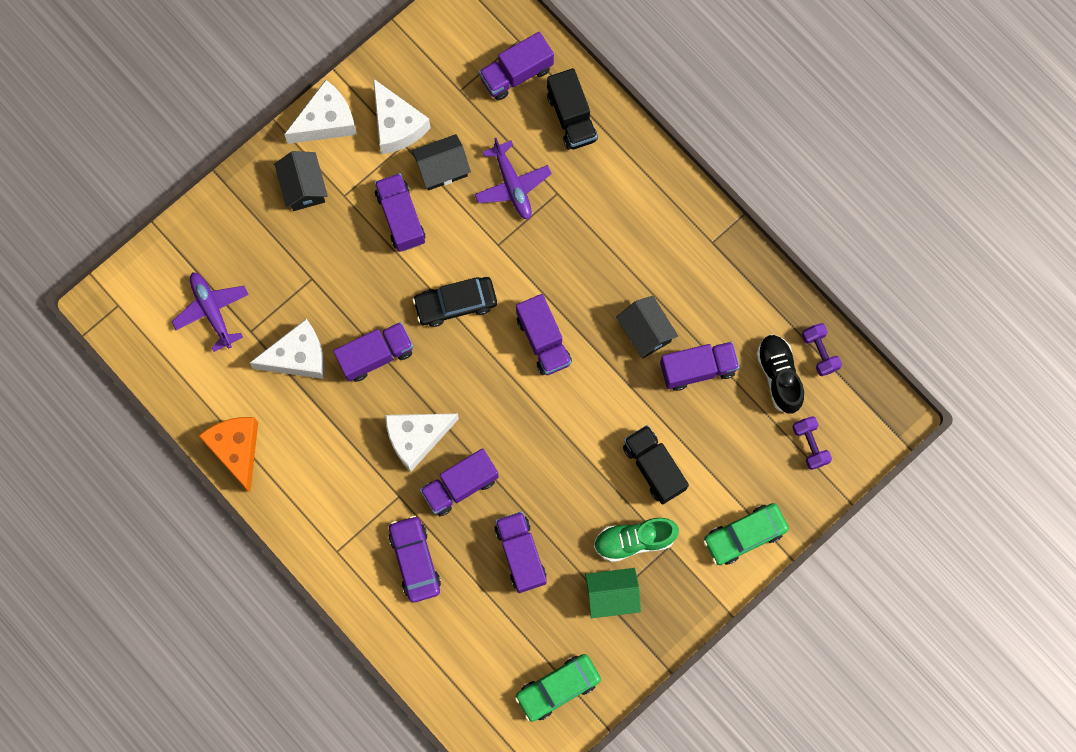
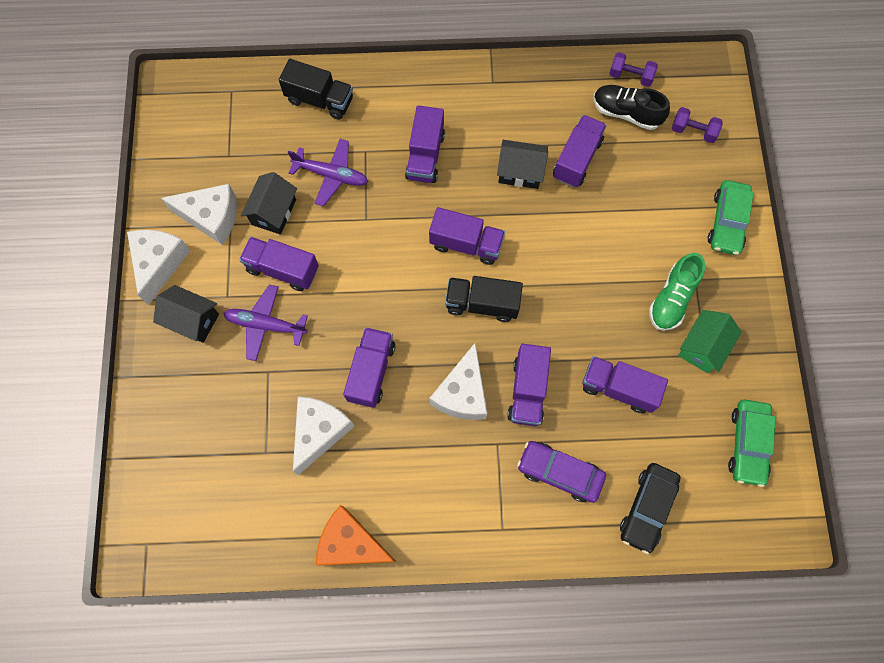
camera: 50 degrees left, 5 degrees down
purple plane [171,272,249,352] -> purple plane moved to [223,285,308,361]
black car [412,277,497,327] -> black car moved to [620,463,681,554]
purple truck [479,32,554,101] -> purple truck moved to [405,105,445,183]
black truck [623,425,689,504] -> black truck moved to [445,276,523,322]

